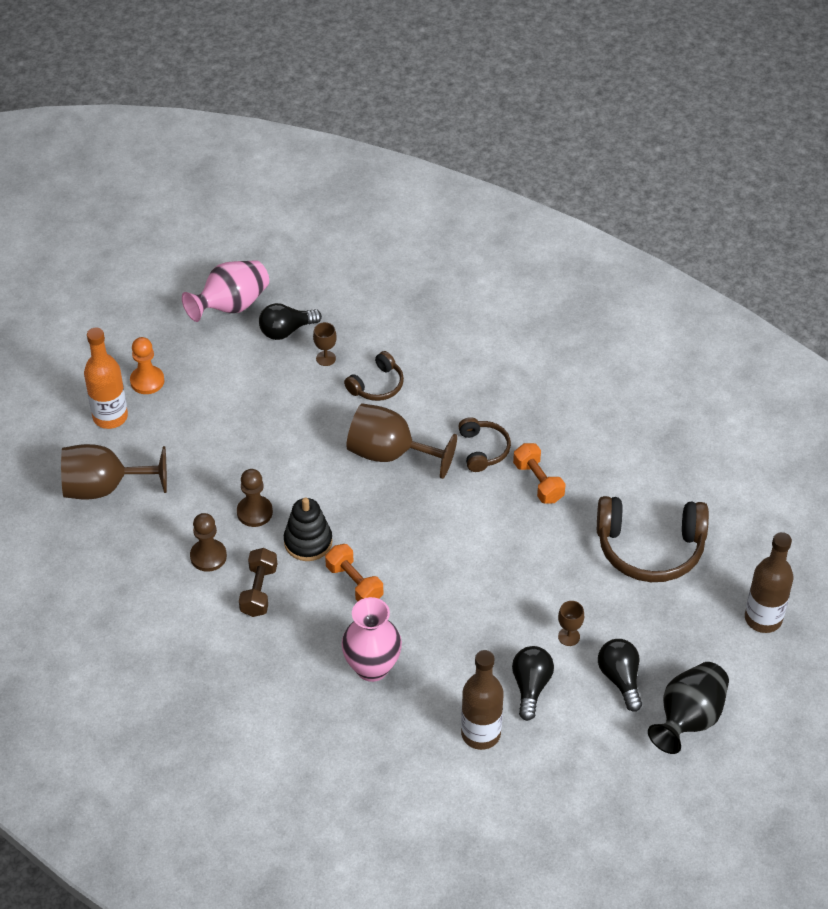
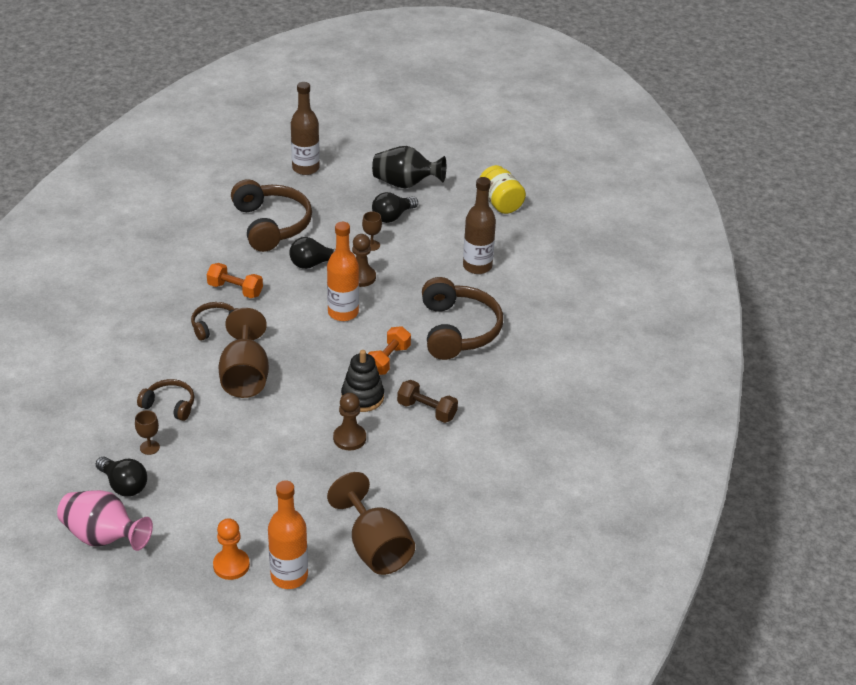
camera: 115 degrees left, 10 degrees down
brown pawn [190,513,227,572] -> brown pawn moved to [352,234,376,287]
brown dumbbell [239,548,277,617] -> brown dumbbell turned 45 degrees clockwise [397,380,458,423]
pink vase [341,597,402,682] -> brown headphones [422,277,503,360]
black light bulb [512,646,554,721] -> black light bulb moved to [289,237,336,269]
orange dumbbell [513,443,566,504] -> orange dumbbell turned 75 degrees clockwise [207,263,263,298]
none -> orange bottle [327,222,359,321]
none -> yellow jar [480,165,526,214]

